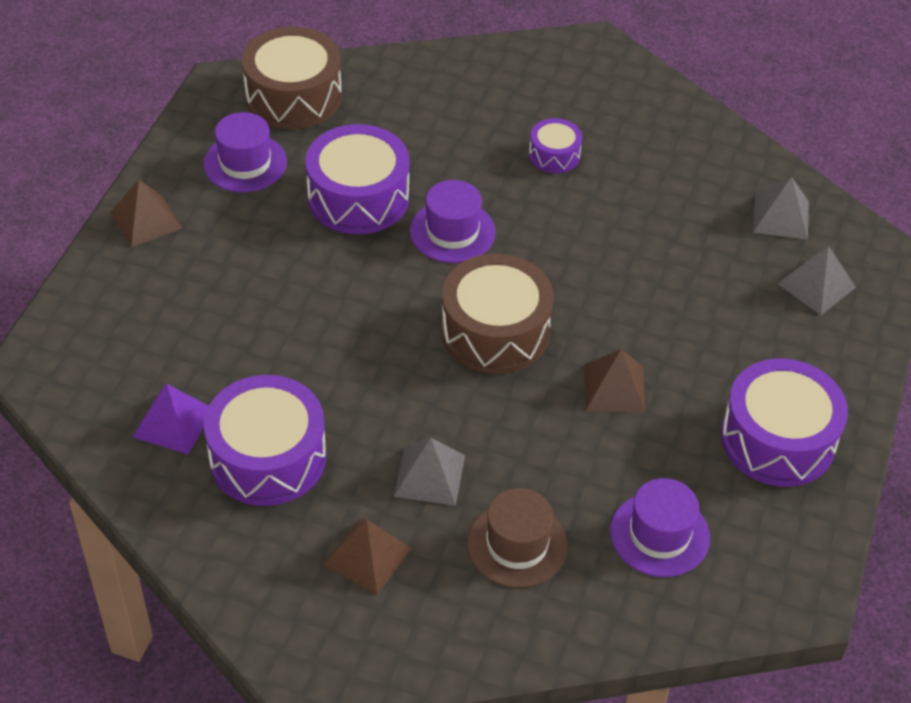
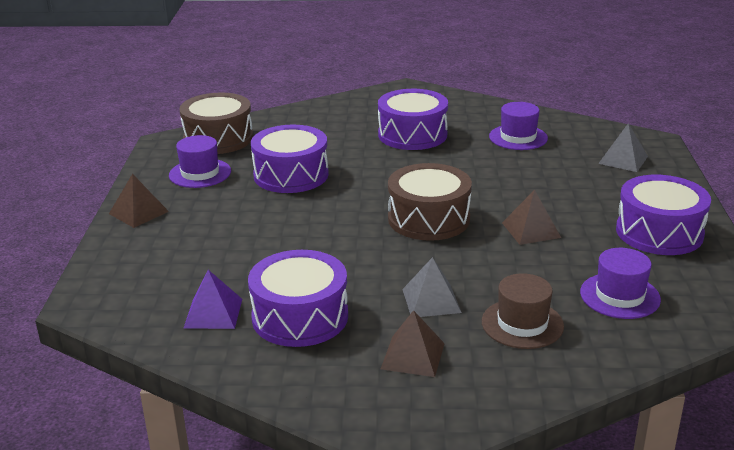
camera: 15 degrees left, 20 degrees down
purple hat [410,180,496,263] -> purple hat moved to [489,102,548,150]
purple drum [529,118,582,173] -> purple drum [378,89,448,150], size x1.92
grey pyramid [753,177,809,240] -> none

